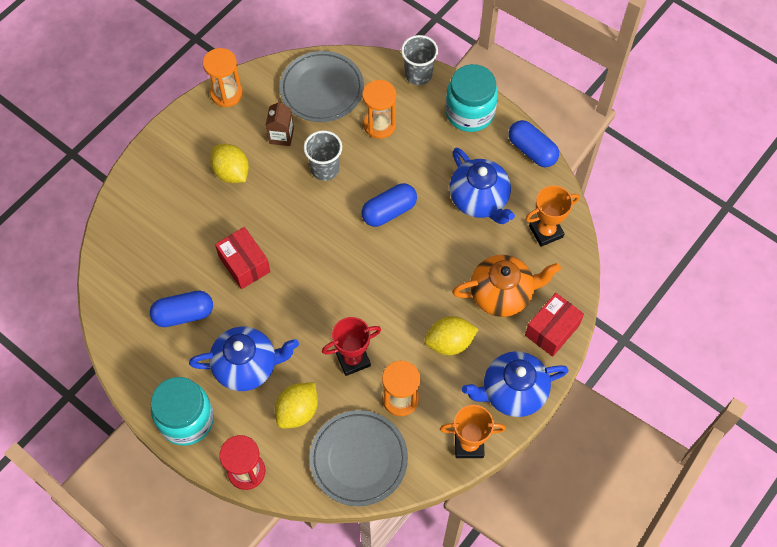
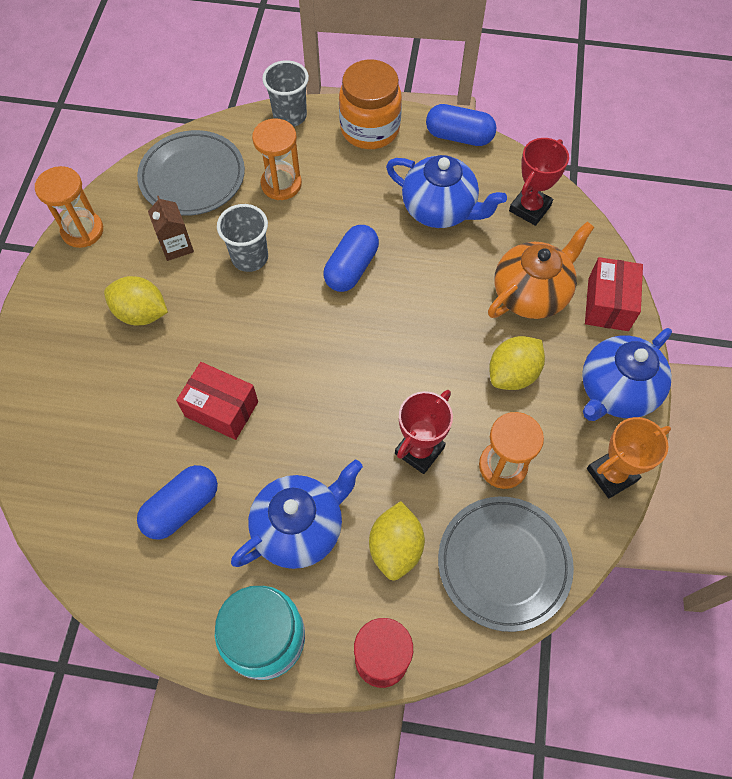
camera: 30 degrees left, 0 degrees up
turquoise jar [445,64,498,132] -> orange jar [339,59,402,149]
orange trophy [526,185,580,247] -> red trophy [509,138,569,226]

